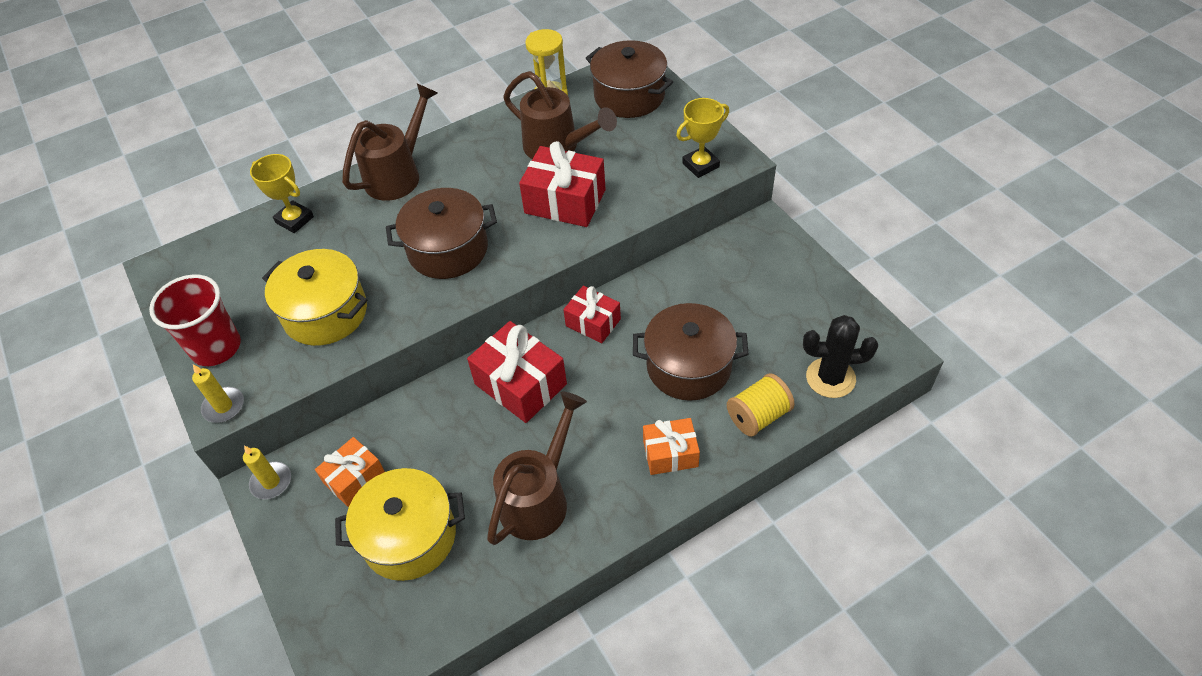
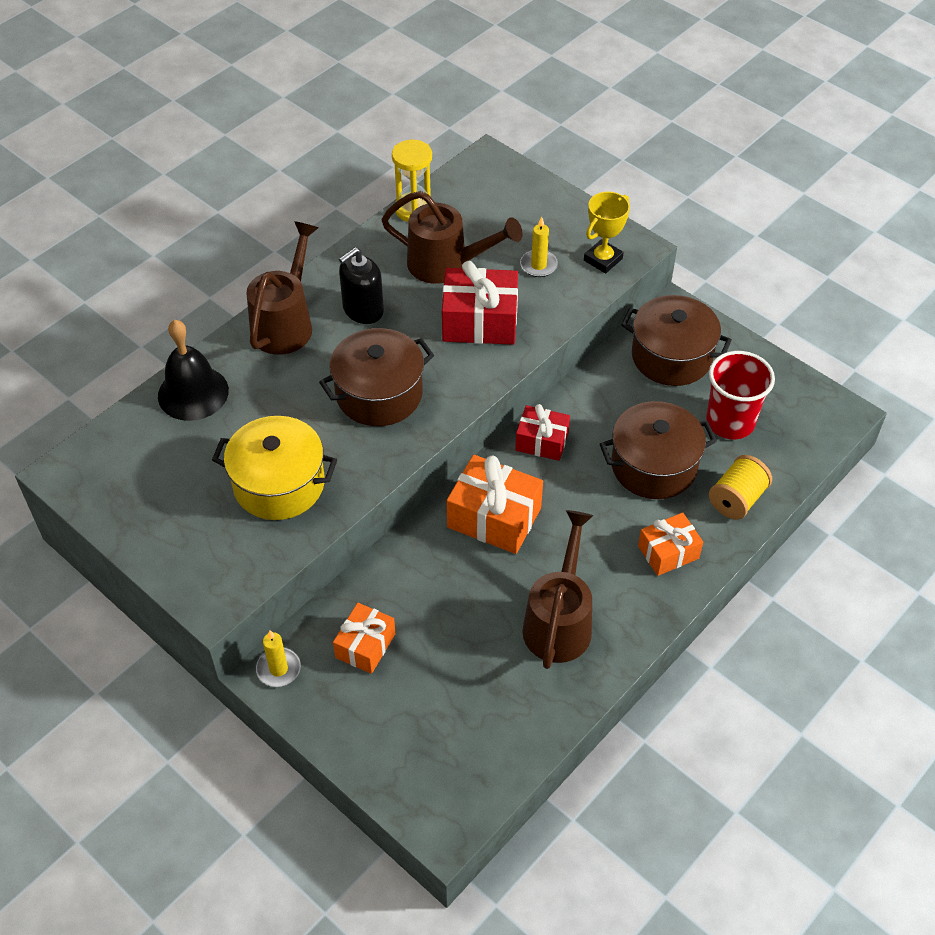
camera: 20 degrees left, 0 degrees up
red cup [149,275,241,366] -> red cup moved to [706,351,775,439]
yellow candle [192,364,244,423] -> yellow candle moved to [520,217,558,277]
yellow trophy [250,154,314,233] -> black bell [158,320,229,421]
yellow pot [335,468,465,581] -> none
red gift [467,321,567,423] -> orange gift [447,455,543,554]
brown pot [586,40,673,118] -> brown pot moved to [621,295,732,386]
black cactus [803,315,878,398] -> none
none -> black soap dispenser [339,247,384,324]

